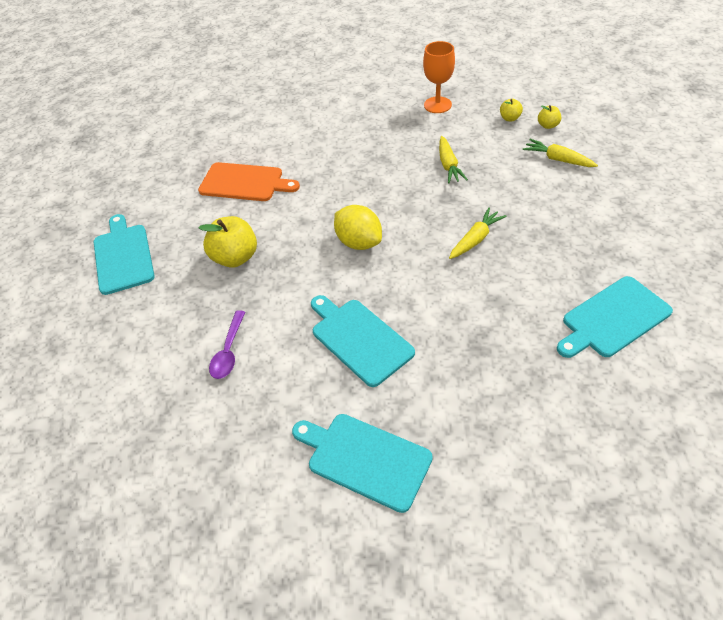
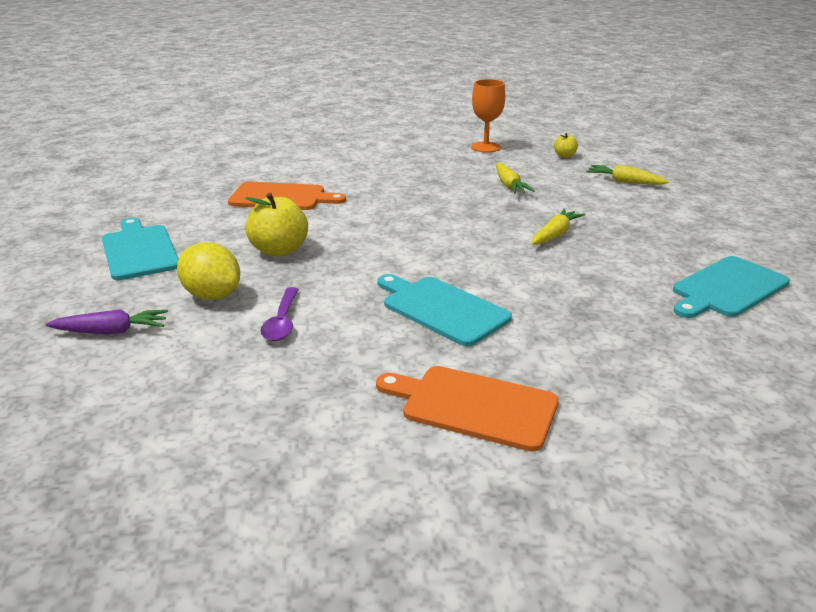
camera: 10 degrees left, 20 degrees down
turquoise cutting board [292,414,433,513] -> orange cutting board [376,366,559,452]
yellow lemon [334,205,382,250] -> yellow lemon moved to [177,242,240,300]
yellow apple [538,105,561,129] -> none
none -> purple carrot [45,309,168,334]

